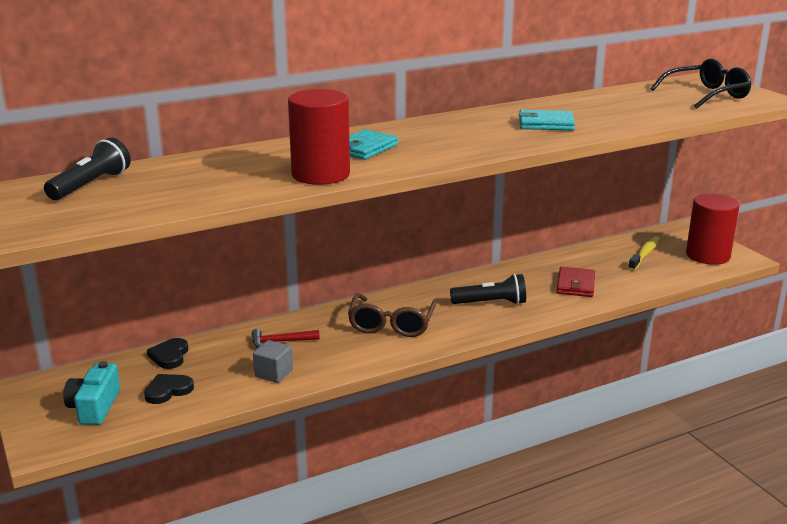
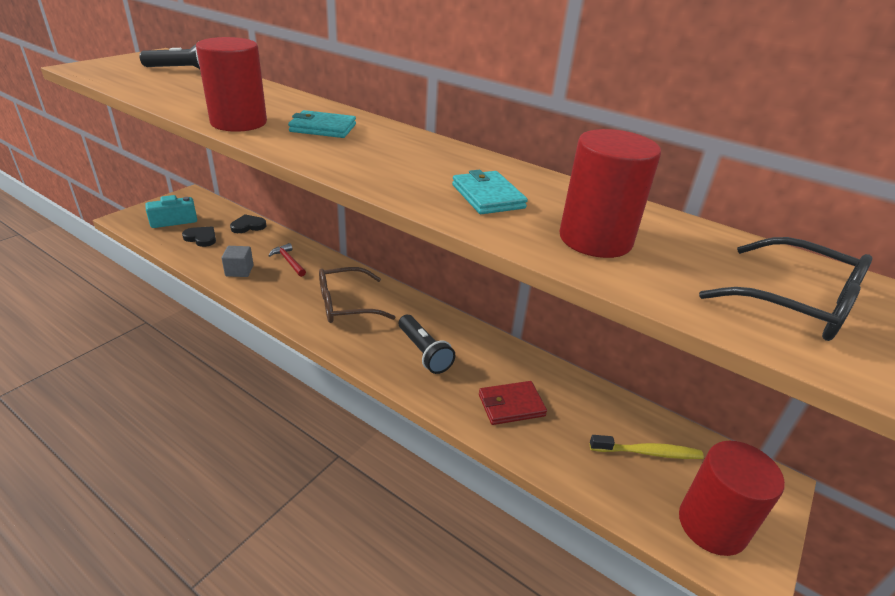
camera: 60 degrees right, 10 degrees up
none -> red cylinder [559,129,661,258]

